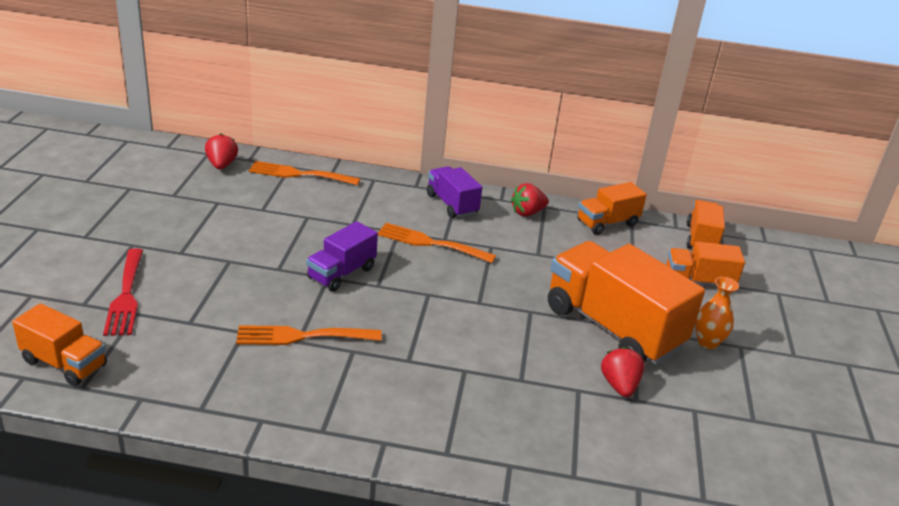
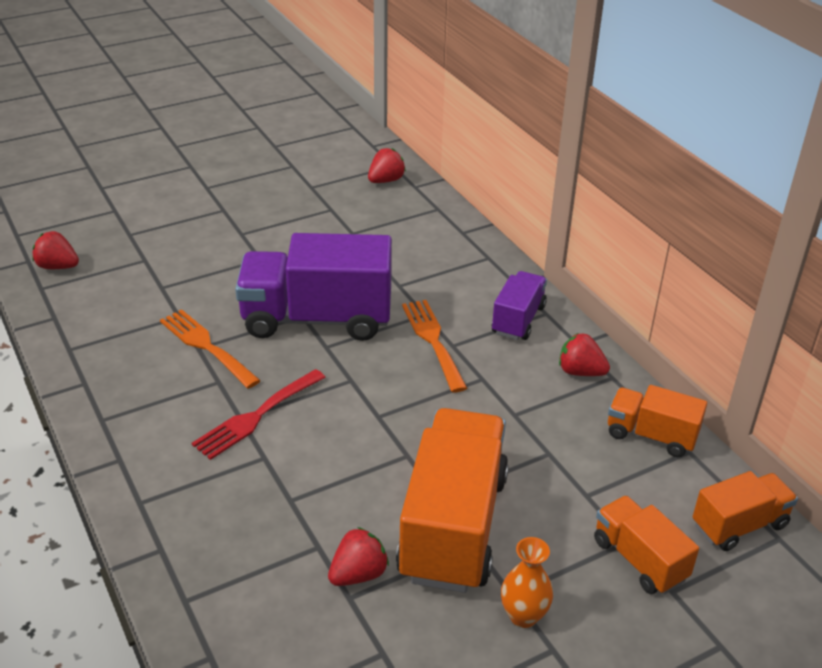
camera: 55 degrees right, 5 degrees up
orange truck [12,303,107,386] -> red strawberry [32,231,79,269]
red fork [103,248,143,336] -> red fork moved to [192,369,326,460]
orange fork [249,161,360,186] -> none
purple truck [306,221,378,292] -> purple truck [235,233,392,341], size x1.89

